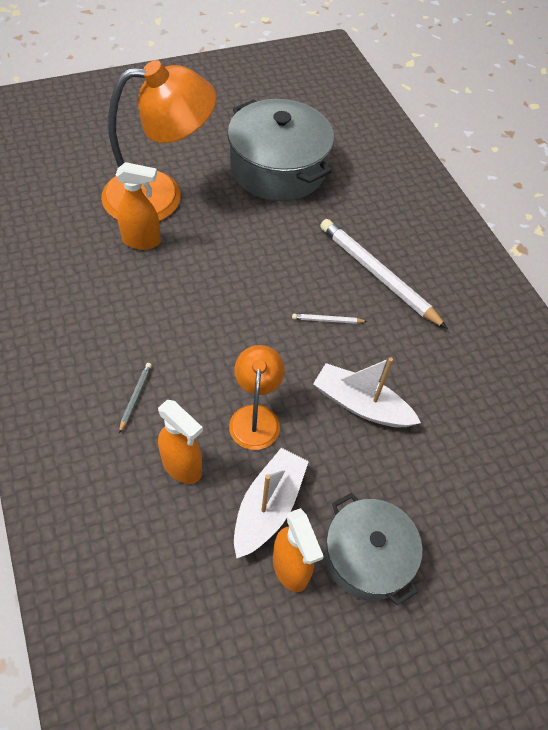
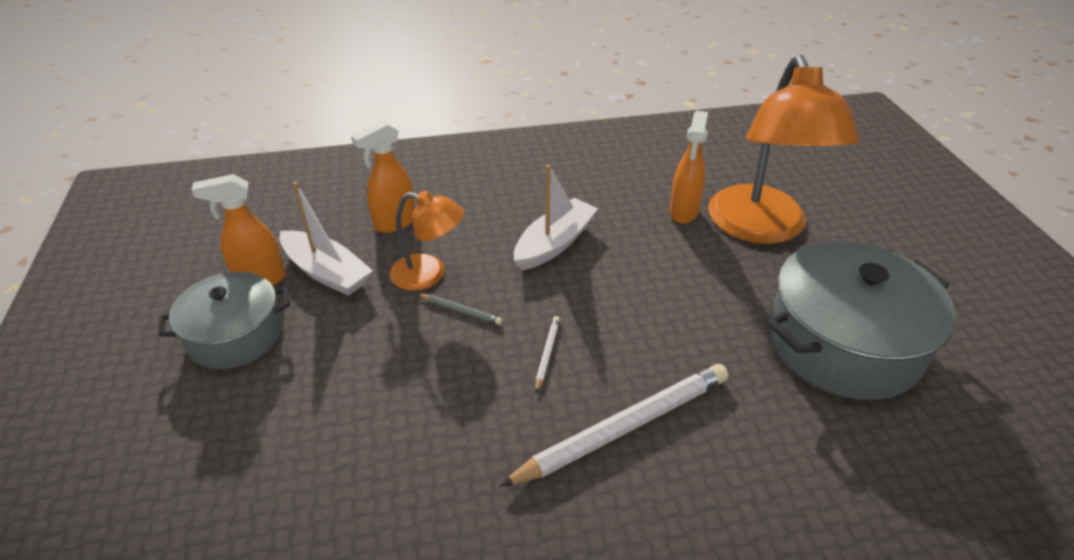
camera: 105 degrees right, 15 degrees down
grey pencil [119,363,152,433] -> grey pencil moved to [418,294,502,325]
white boat [313,358,421,427] -> white boat moved to [514,165,598,270]

